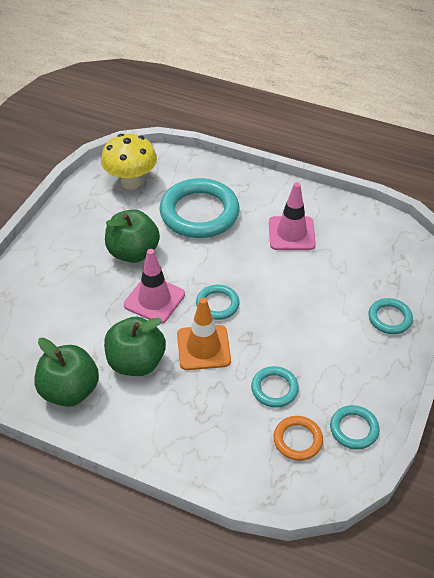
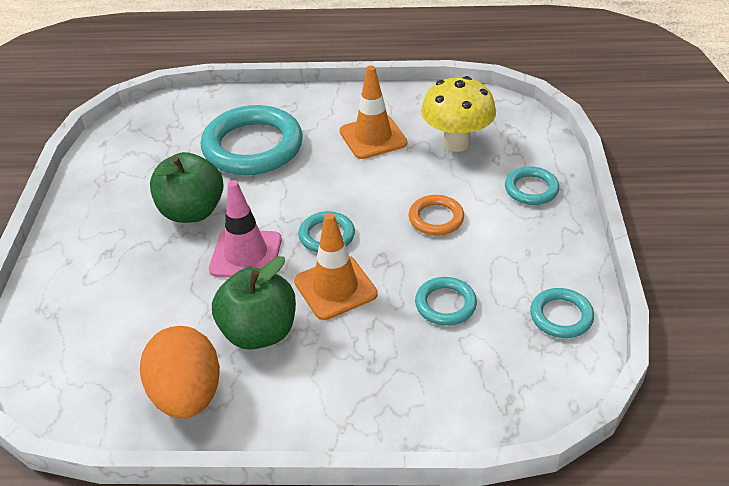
camera: 20 degrees left, 5 degrees down
green apple [35,337,99,407] -> orange egg [140,326,220,419]
yellow mushroom [101,134,157,190] -> yellow mushroom moved to [421,76,496,152]
pink traffic cone [269,182,316,250] -> orange traffic cone [339,66,407,159]
orange ring [273,416,323,461] -> orange ring moved to [409,195,464,236]

